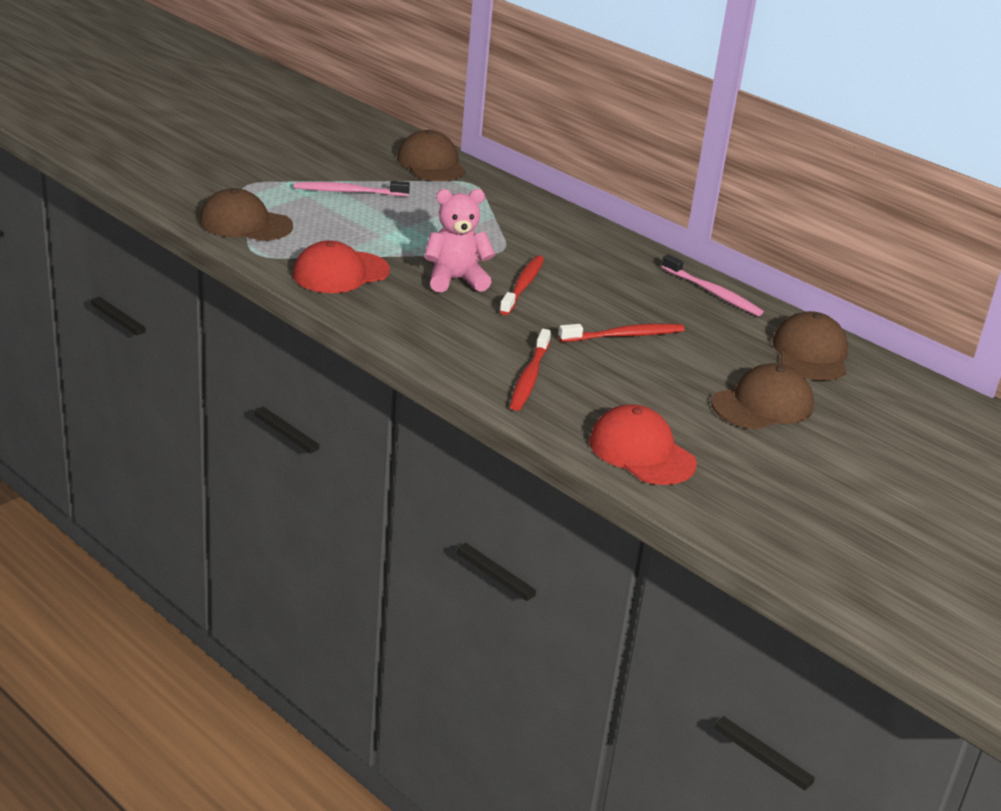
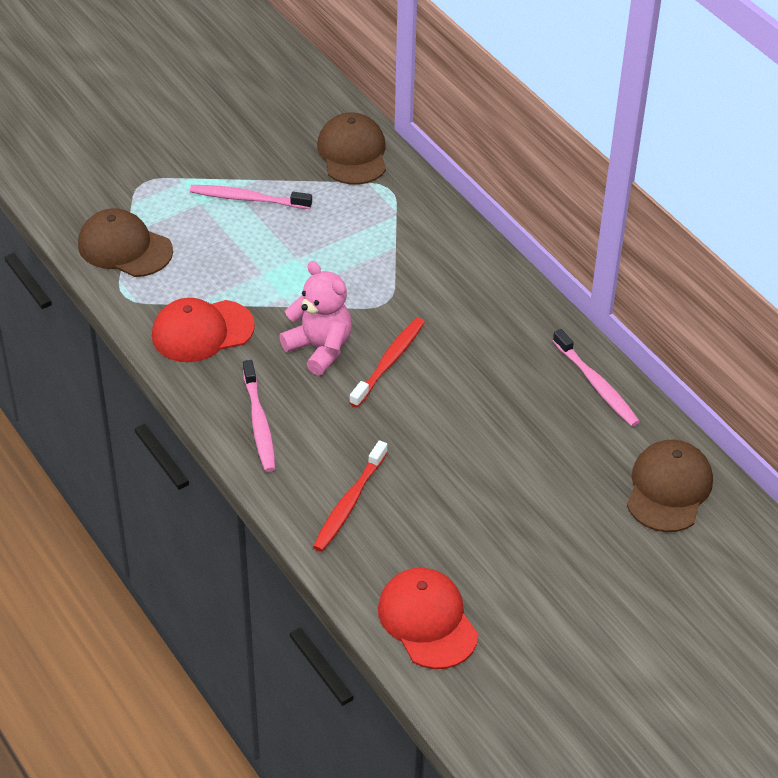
camera: 15 degrees right, 15 degrees up
pink teddy bear [424,189,495,293] -> pink teddy bear turned 45 degrees clockwise [279,261,352,375]
red toothbrush [559,324,684,342] -> none
brown cap [711,363,814,429] -> none
none -> pink toothbrush [243,360,276,472]

